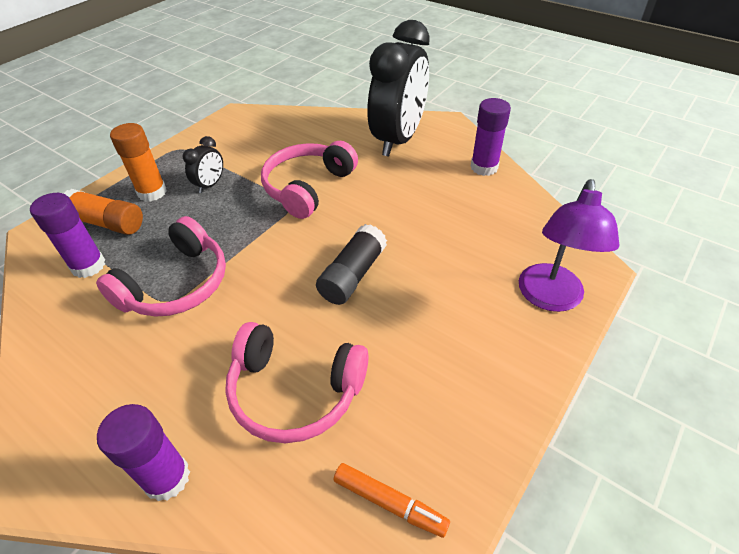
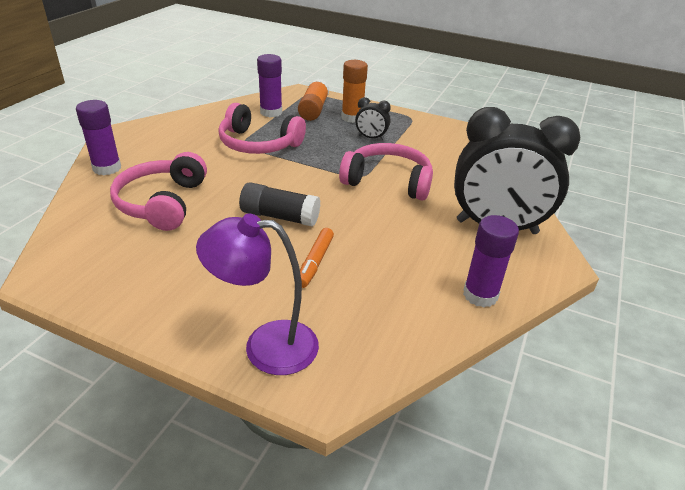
camera: 75 degrees right, 10 degrees down
orange marker [334,463,450,538] -> orange marker moved to [300,228,334,288]

